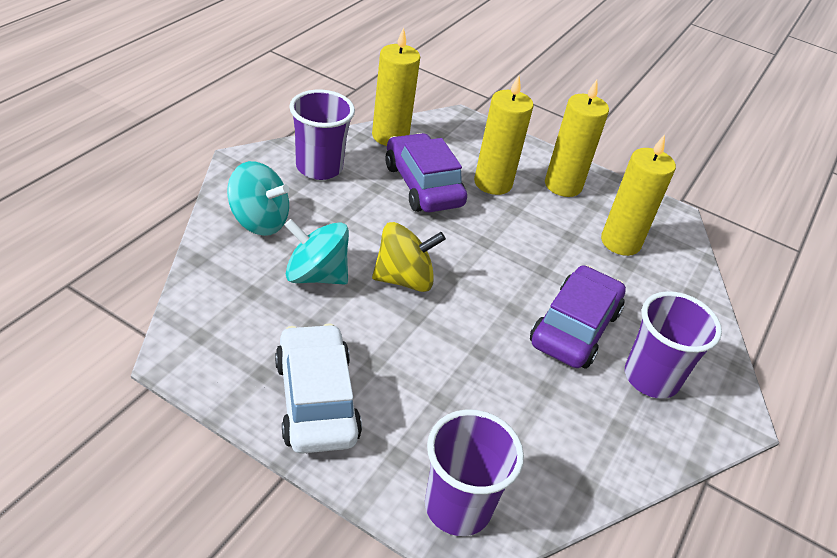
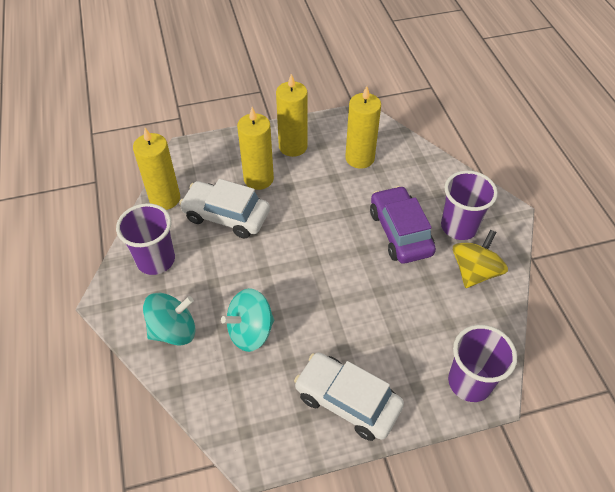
camera: 40 degrees left, 10 degrees up
yellow spinning top [372,222,446,292] -> yellow spinning top moved to [453,230,508,288]
purple car [385,133,467,212] -> white car [179,179,270,239]

